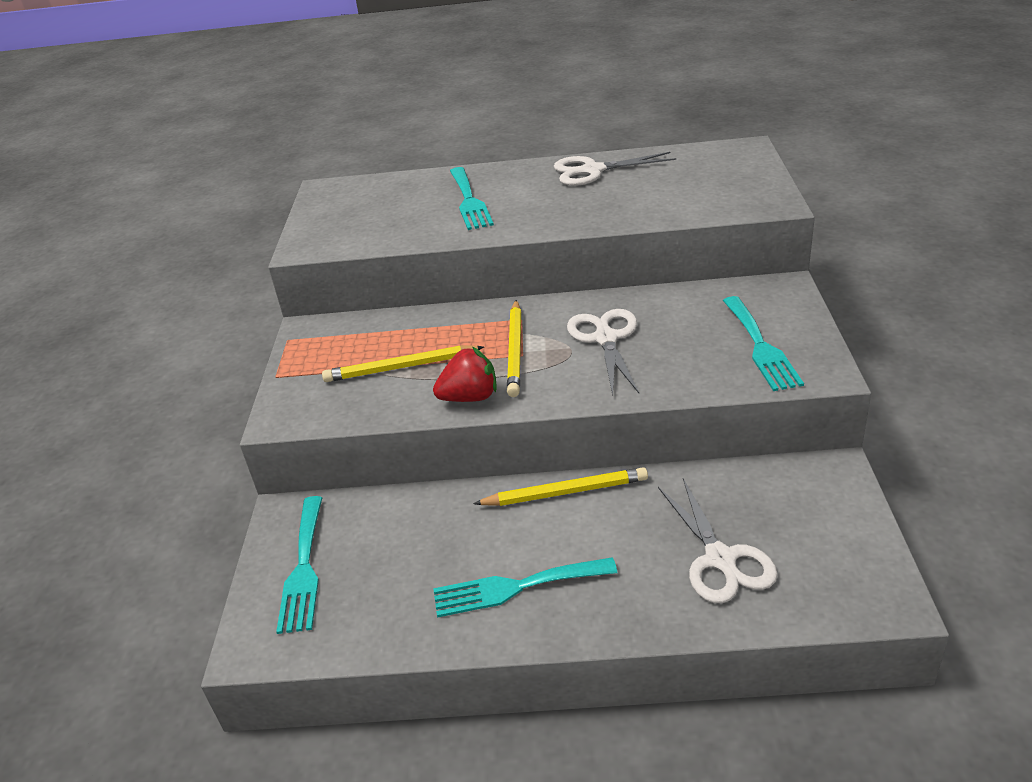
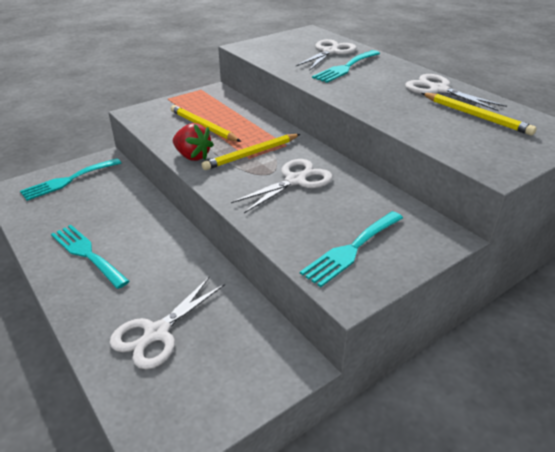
camera: 50 degrees right, 0 degrees up
yellow pencil [473,467,648,506] -> yellow pencil moved to [422,93,537,136]
none -> white scissors [296,39,357,71]

